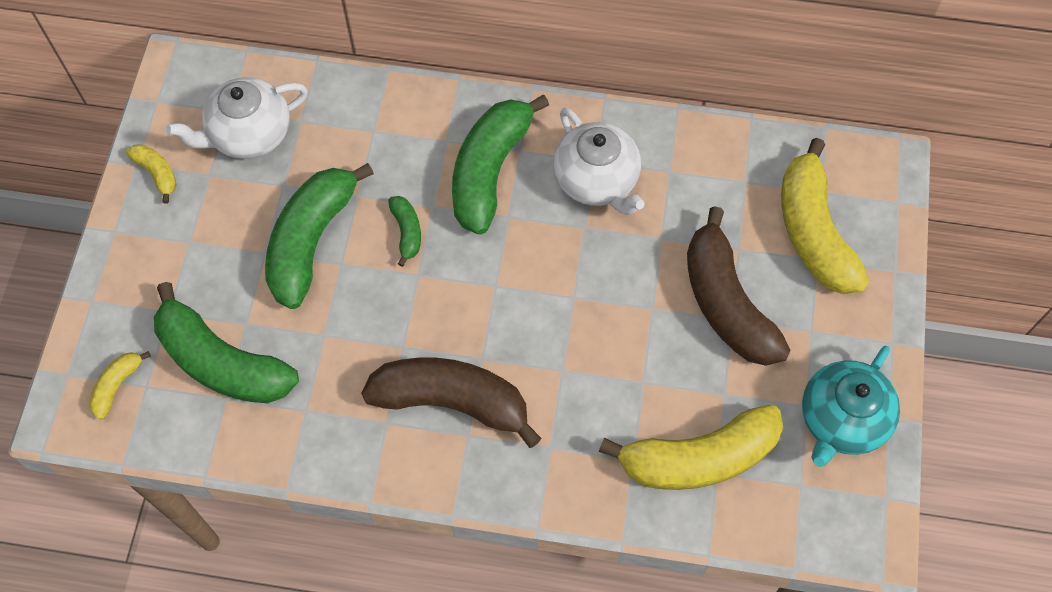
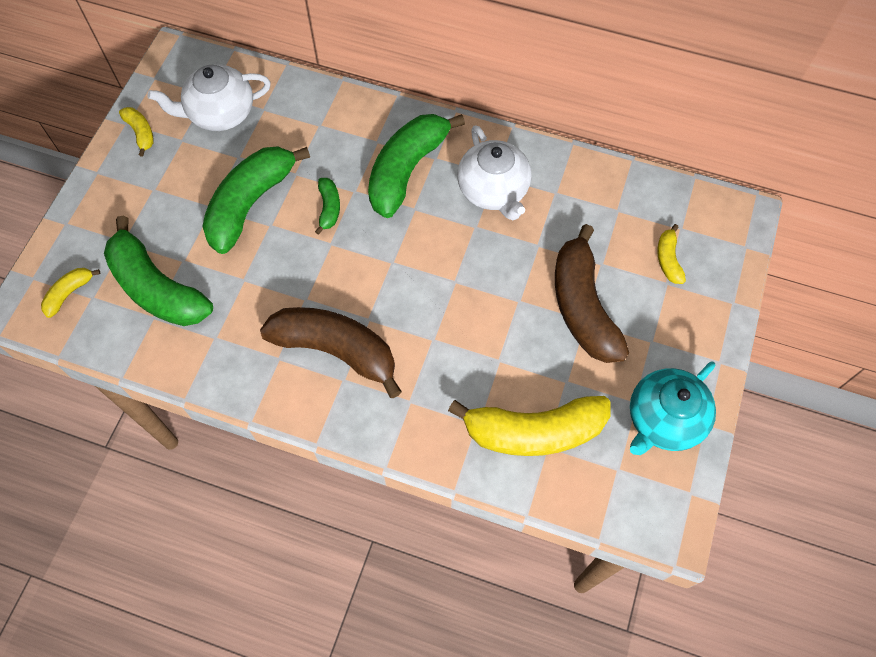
camera: 10 degrees right, 0 degrees up
yellow banana [781,138,869,294] -> yellow banana [658,224,686,284], size x0.45

